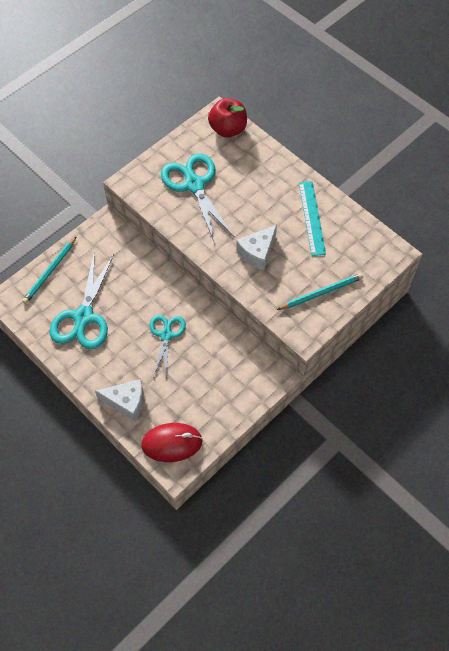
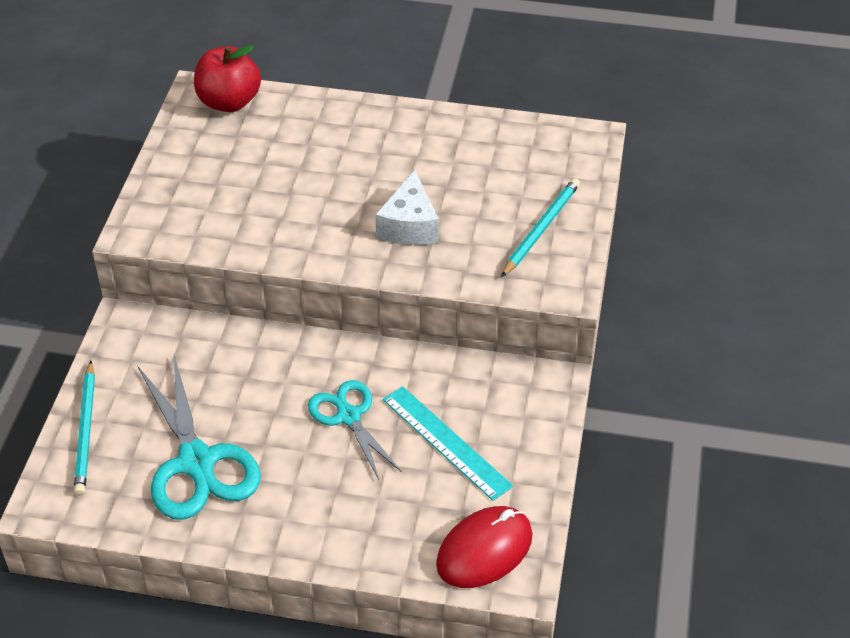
camera: 35 degrees left, 15 degrees down
white cheese [95,379,144,421] -> none
turquoise scissors [161,154,234,244] -> none
turquoise ruler [299,181,326,256] -> turquoise ruler moved to [383,386,513,501]

